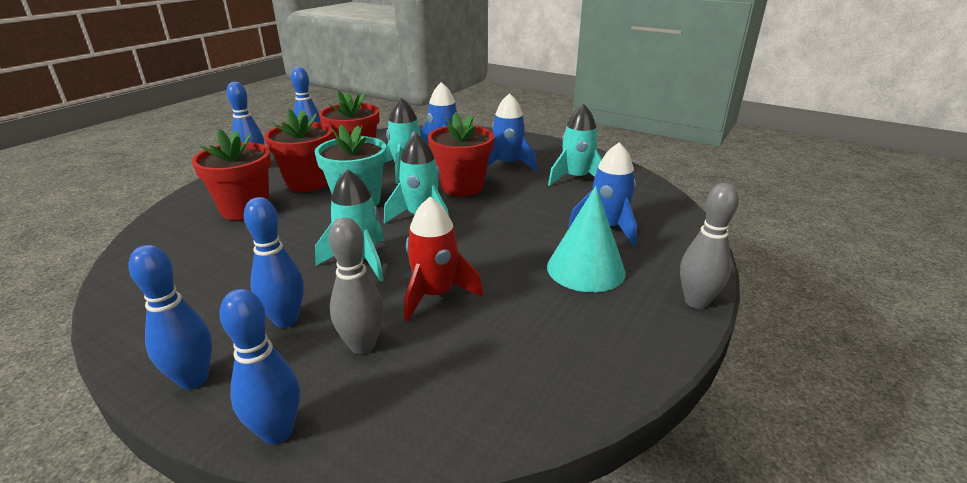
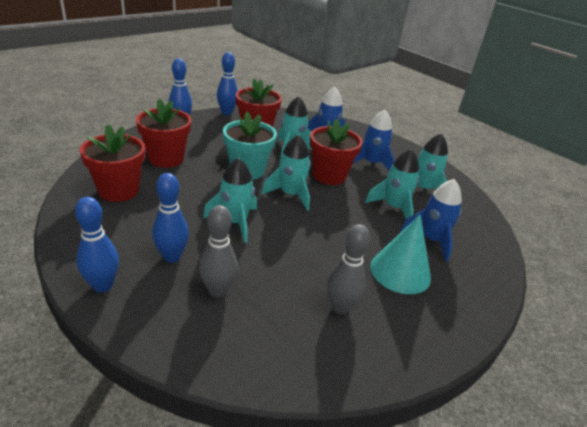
camera: 10 degrees right, 5 degrees up
blue bowling pin [219,289,300,444] -> none
red flower pot [264,109,333,192] -> red flower pot moved to [80,124,145,202]
red rocket [404,197,483,322] -> none
grey bowling pin [680,183,739,309] -> grey bowling pin moved to [327,224,370,315]
none -> turquoise rocket [365,149,419,219]

